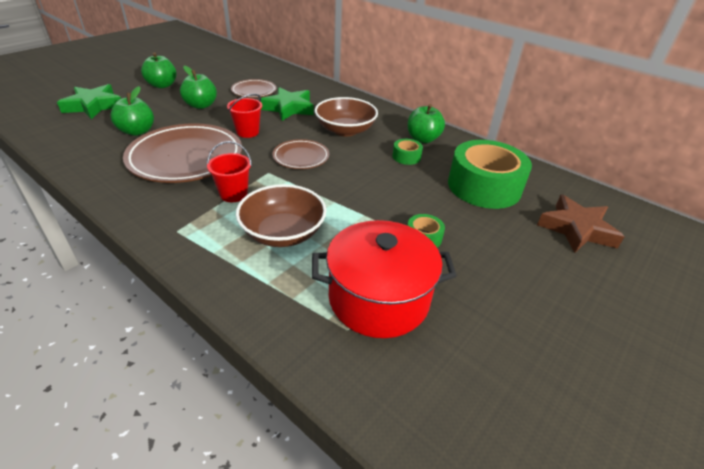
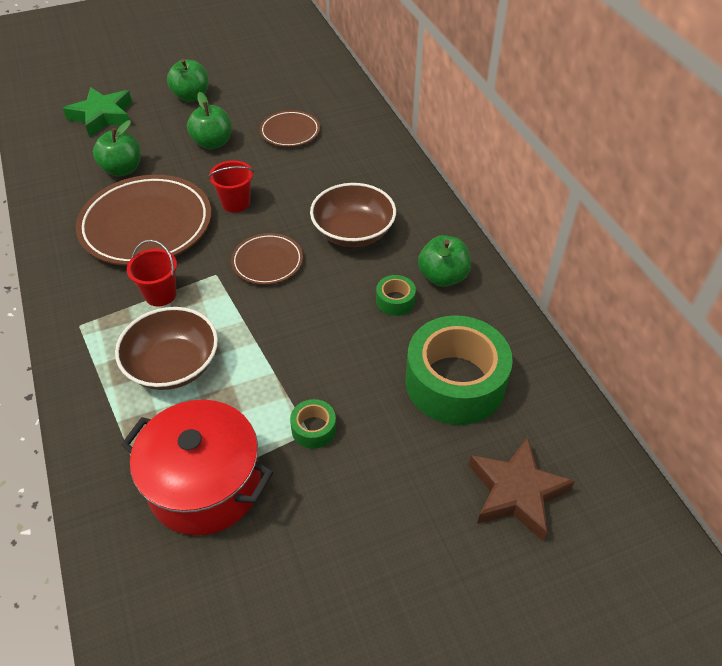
camera: 30 degrees right, 10 degrees up
green star [259,87,313,121] -> none

